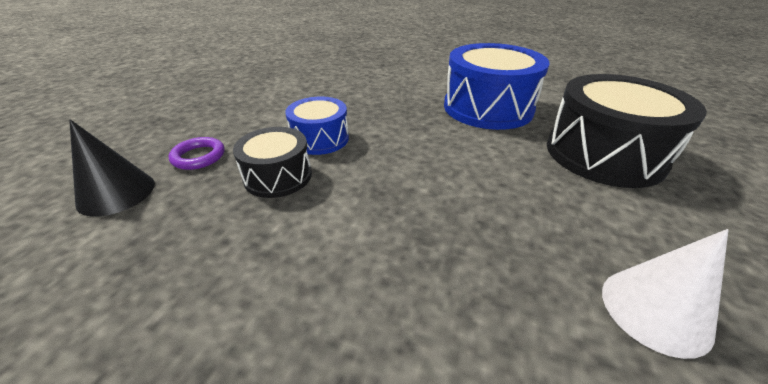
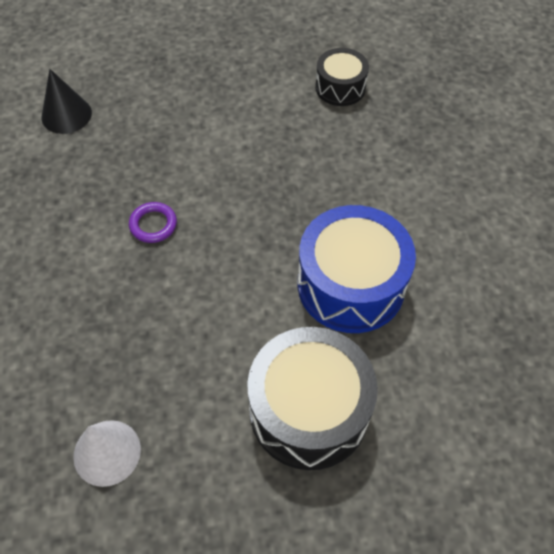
camera: 60 degrees right, 20 degrees up
purple ring [168,137,225,170] -> purple ring moved to [129,202,177,243]
black drum [233,127,312,198] -> black drum moved to [315,48,369,106]
blue drum [285,96,349,155] -> none

